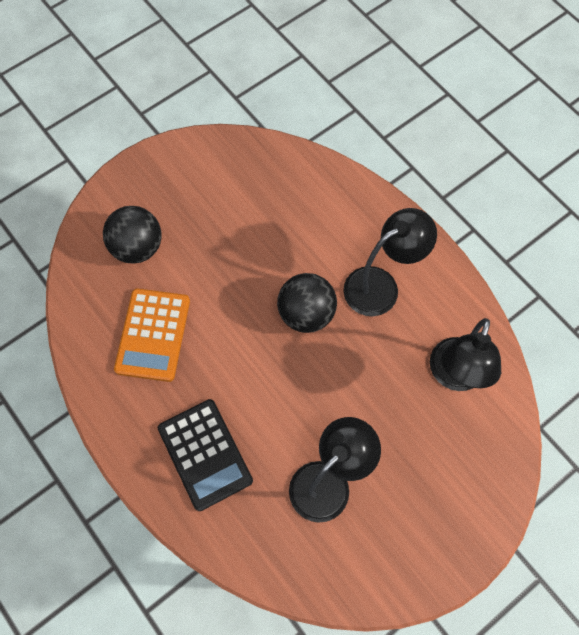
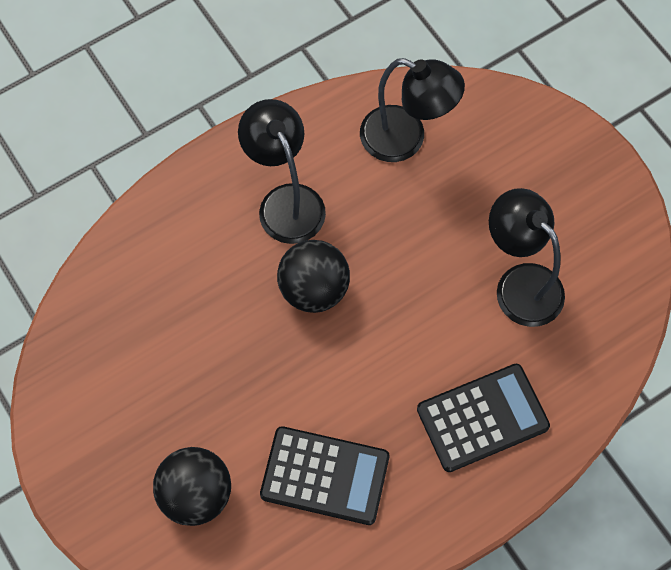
camera: 85 degrees left, 0 degrees up
orange calculator [114,289,190,382] -> black calculator [260,426,389,525]

